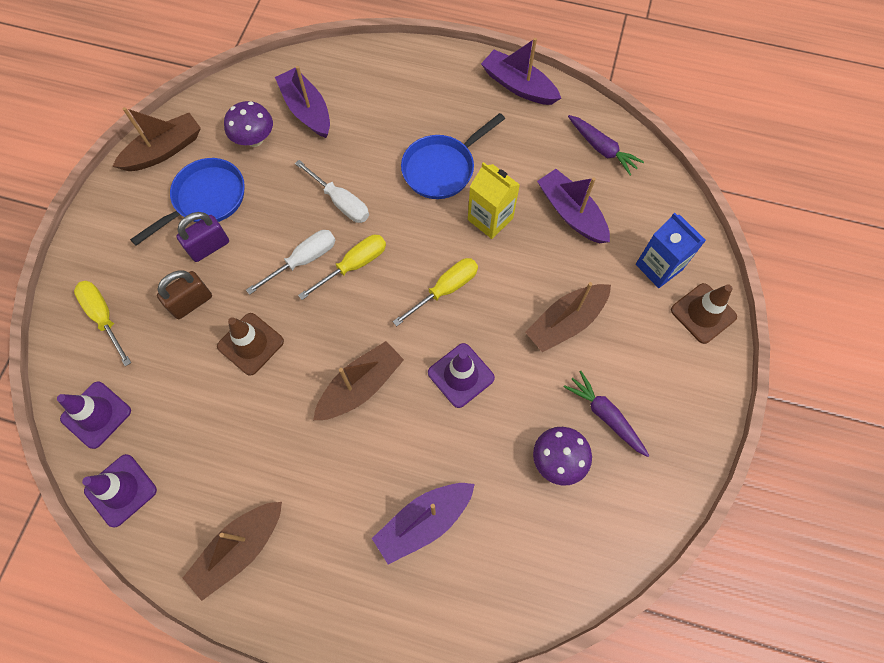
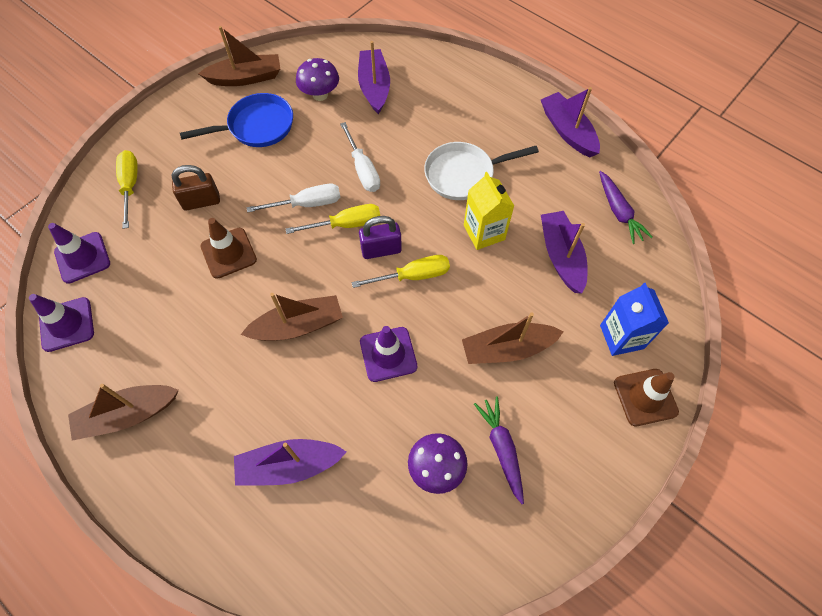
camera: 25 degrees right, 5 degrees down
purple padlock [176,212,229,262] -> purple padlock moved to [359,216,402,259]
blue pan [401,113,505,199] -> white pan [424,142,539,200]

